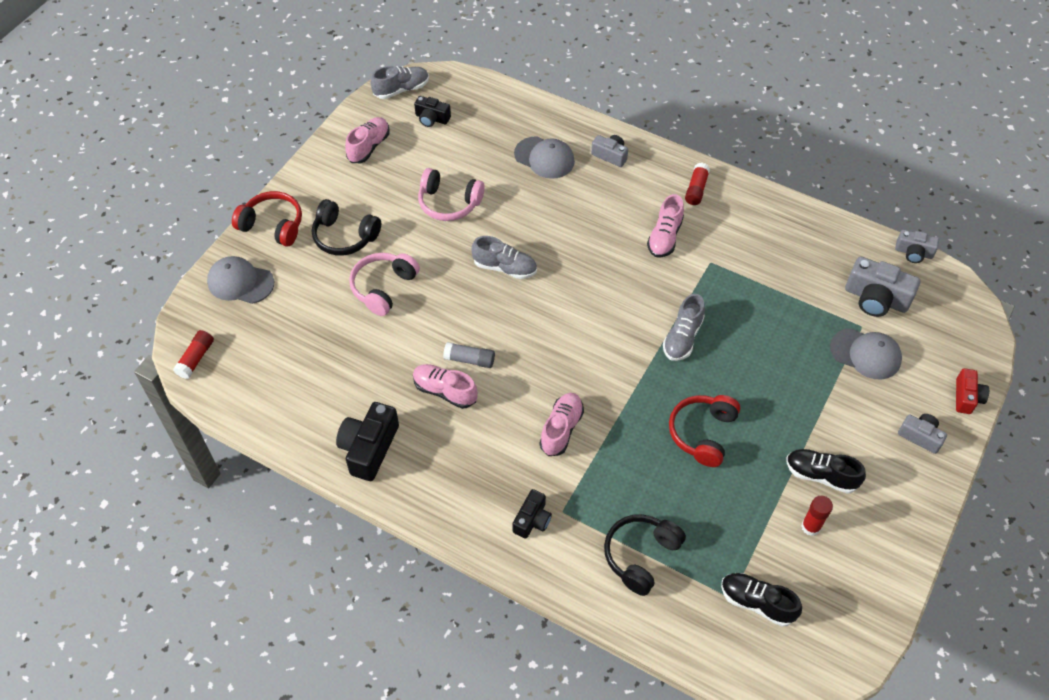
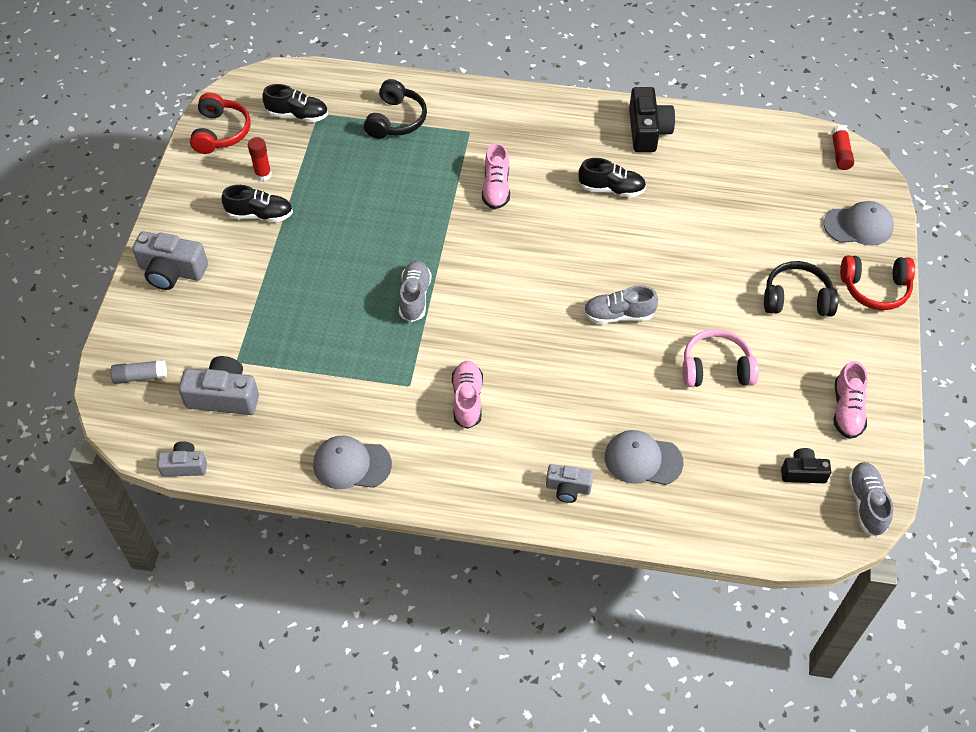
camera: 160 degrees right, 0 degrees up
pink headphones [349,253,420,316] -> none
grey shoe [371,66,429,99] -> grey shoe turned 135 degrees clockwise [848,462,893,537]
pink shoe [413,364,478,409] -> black shoe [579,158,646,197]
grey glue stick [443,342,495,368] -> grey glue stick moved to [110,360,167,384]
black camera [512,489,552,539] -> none
red headphones [669,395,740,467] -> red headphones moved to [190,93,250,154]
red glue stick [685,163,710,205] -> none
grey cap [830,328,902,379] -> grey cap moved to [313,436,392,489]
grey camera [898,414,947,454] -> grey camera [132,231,208,290], size x1.66
red camera [956,368,989,414] -> none

